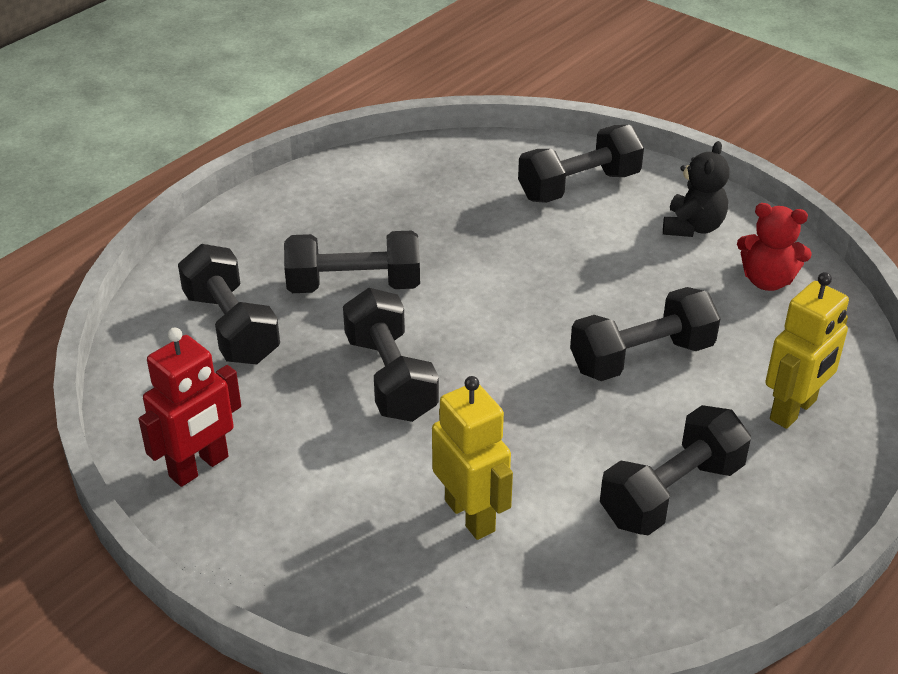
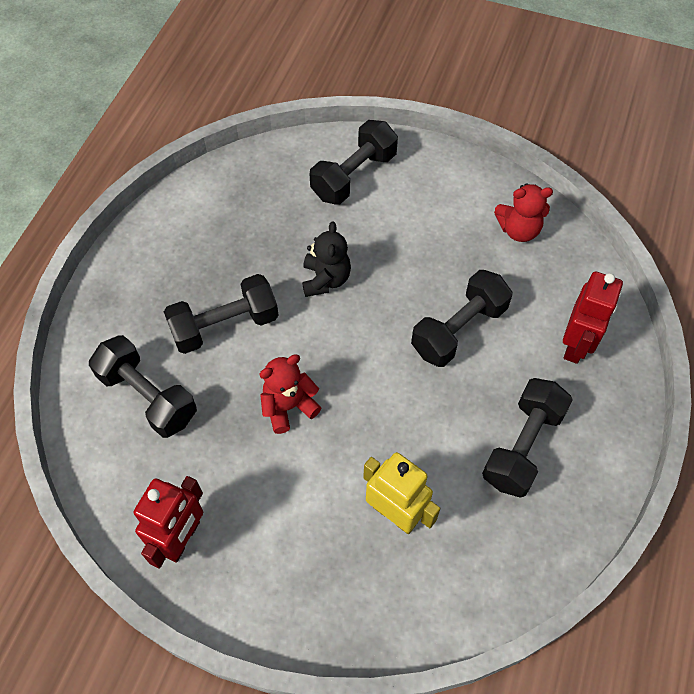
camera: 20 degrees left, 20 degrees up
black dumbbell [343,288,439,422] -> red teddy bear [260,354,322,434]
black teddy bear [663,141,730,237] -> black teddy bear moved to [302,221,351,297]
yellow robot [765,272,849,429] -> red robot [563,272,623,364]

